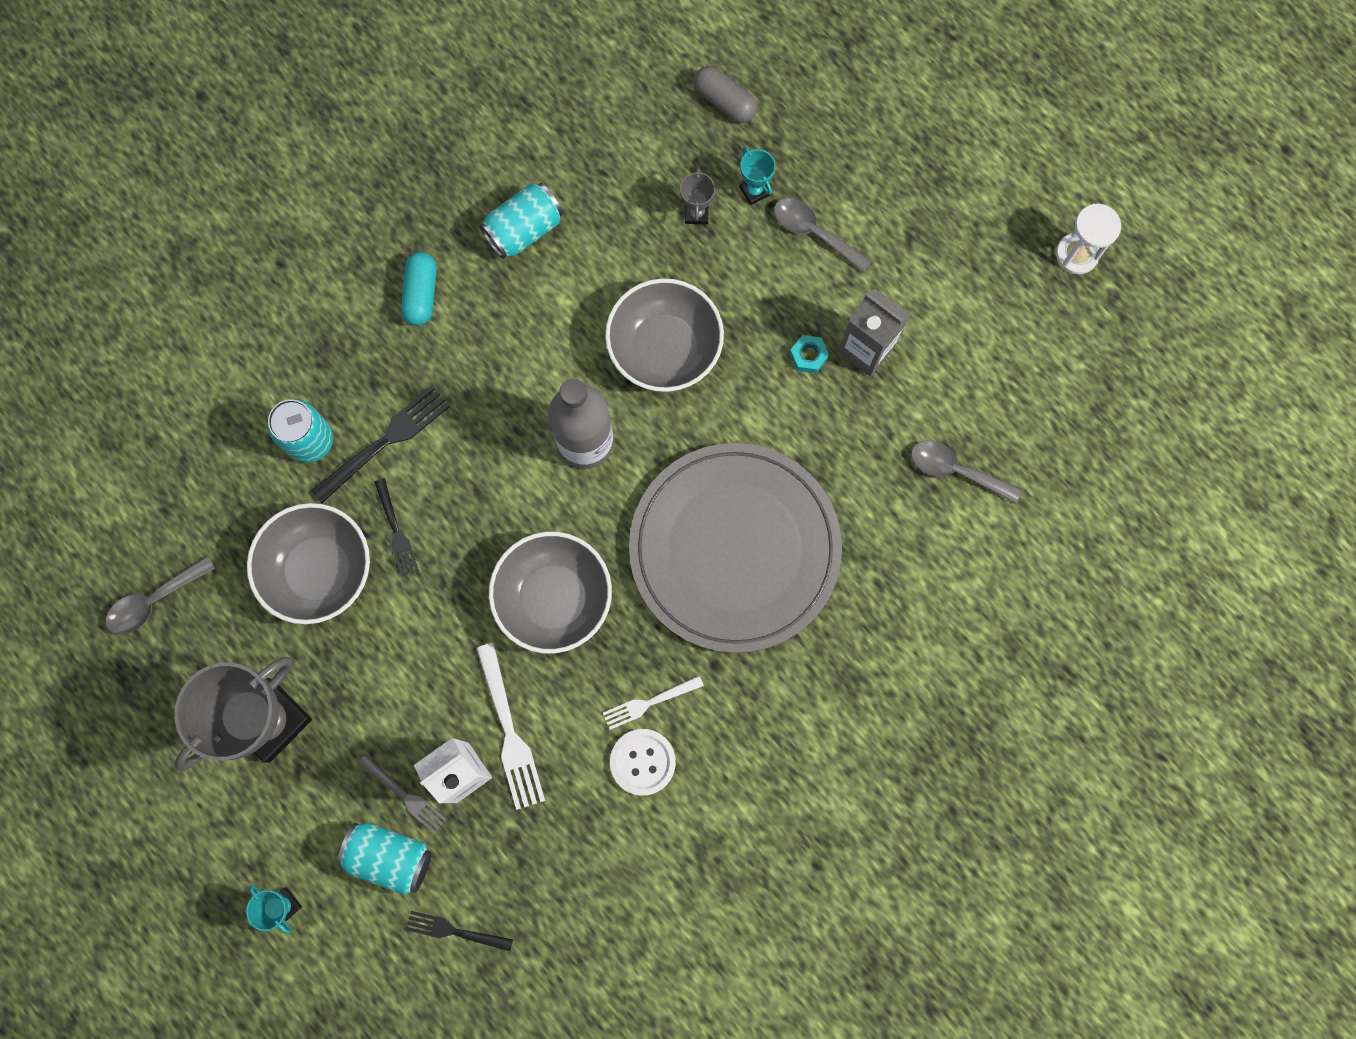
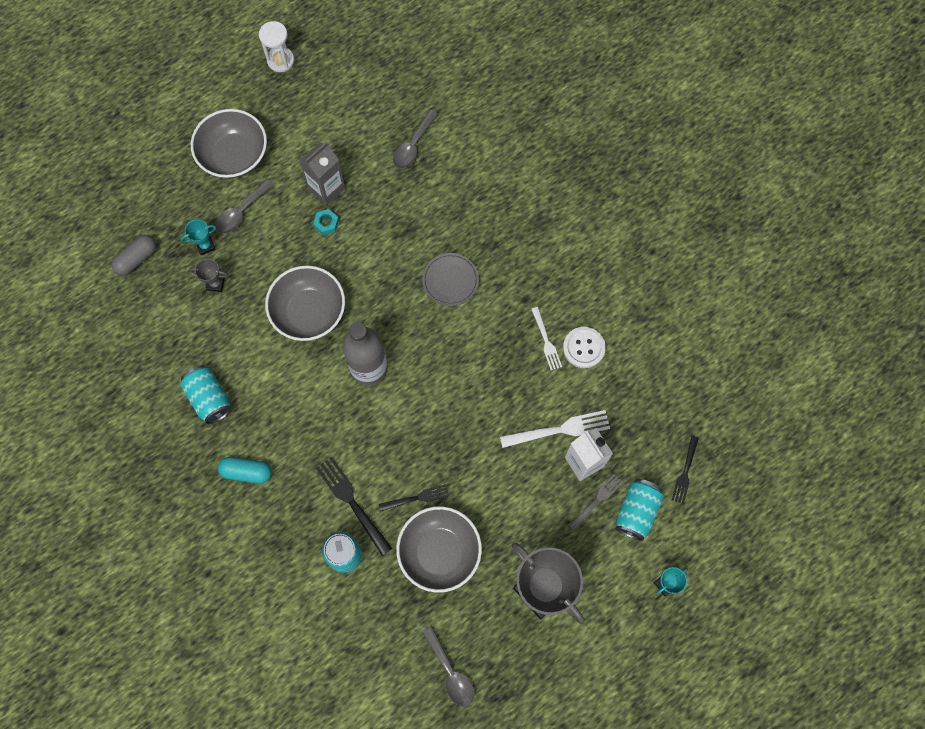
camera: 85 degrees left, 5 degrees down
grey bowl [489,532,612,653] -> grey bowl moved to [191,109,267,179]
grey plate [629,443,842,653] -> grey plate [422,253,479,306], size x0.41

